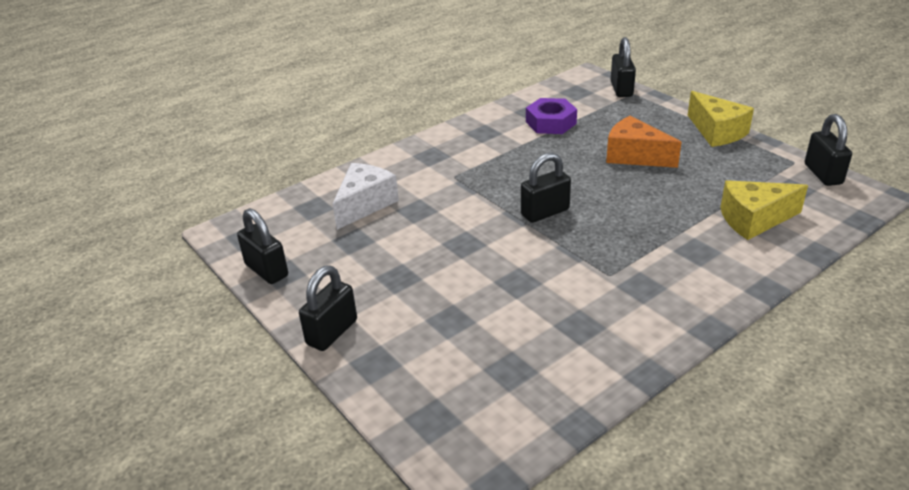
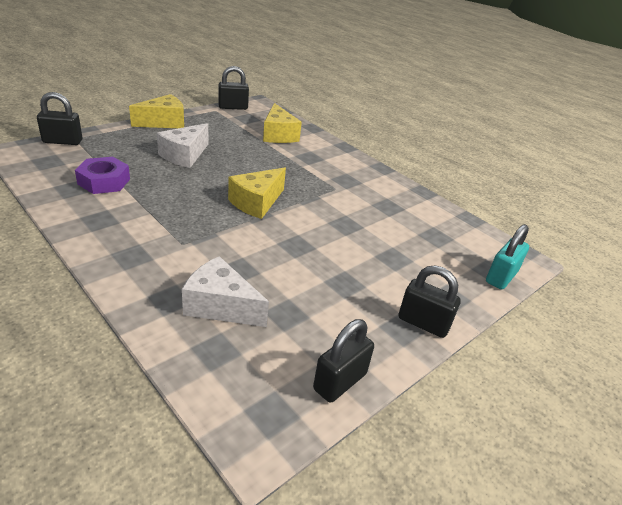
camera: 100 degrees left, 0 degrees up
black padlock [521,152,571,223] -> yellow cheese [228,167,286,219]
orange cheese [606,116,682,168] -> white cheese [157,123,208,168]
none -> turquoise padlock [486,224,529,290]

